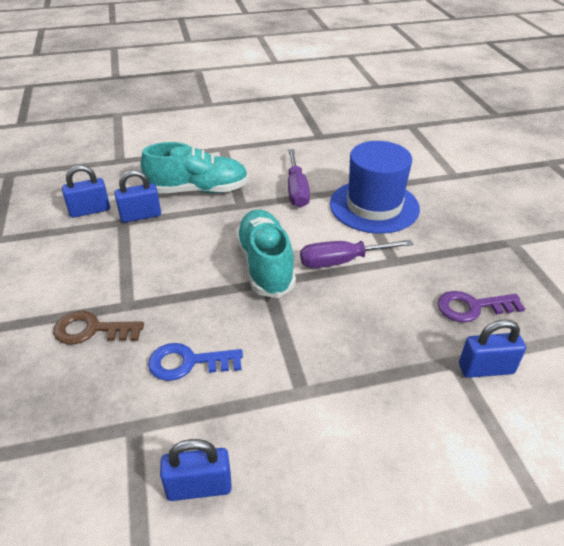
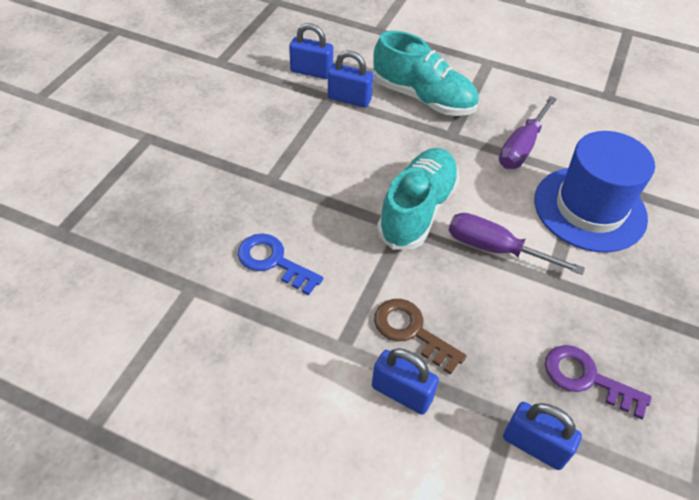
camera: 35 degrees right, 10 degrees up
brown key [53,311,144,344] -> brown key moved to [374,299,467,375]
blue padlock [160,439,232,501] -> blue padlock moved to [372,348,439,415]

